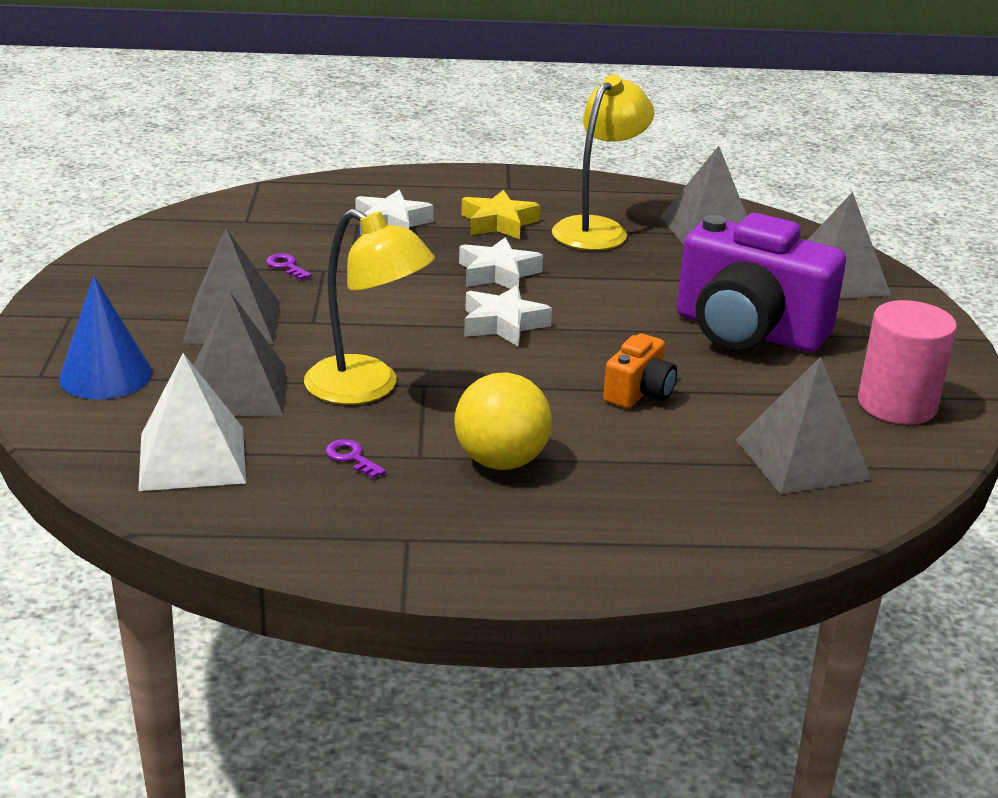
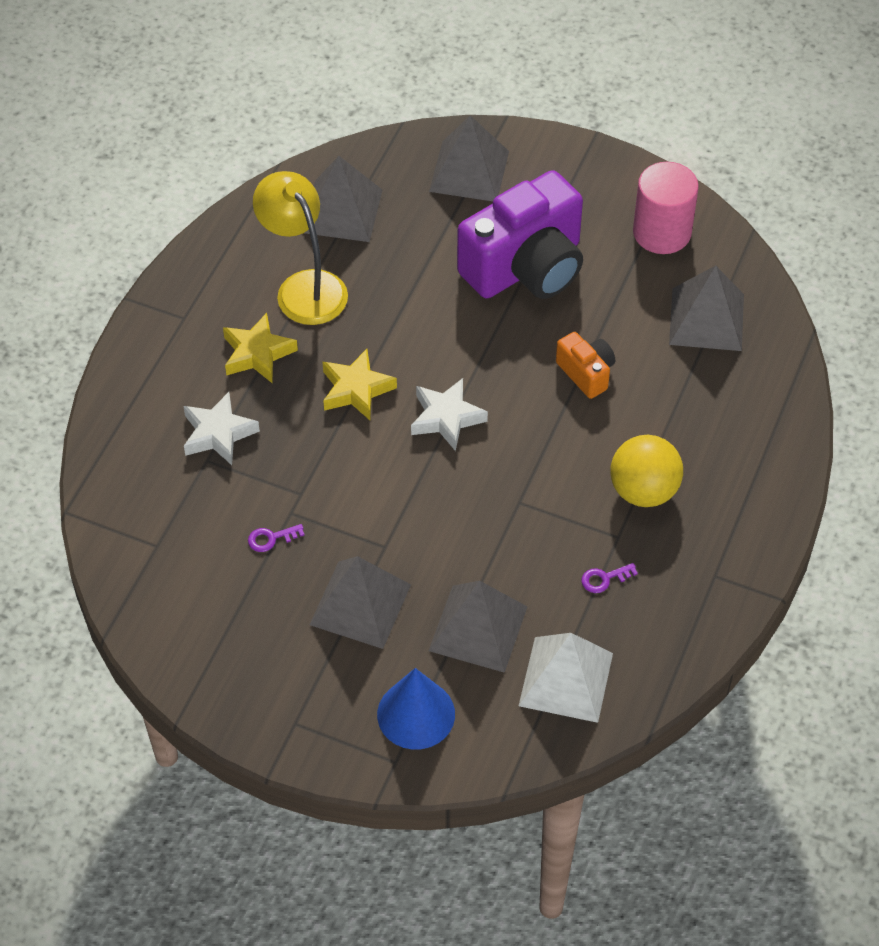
camera: 65 degrees left, 25 degrees up
yellow lamp [304,209,435,405] -> none
white star [459,237,543,289] -> yellow star [323,349,397,420]

